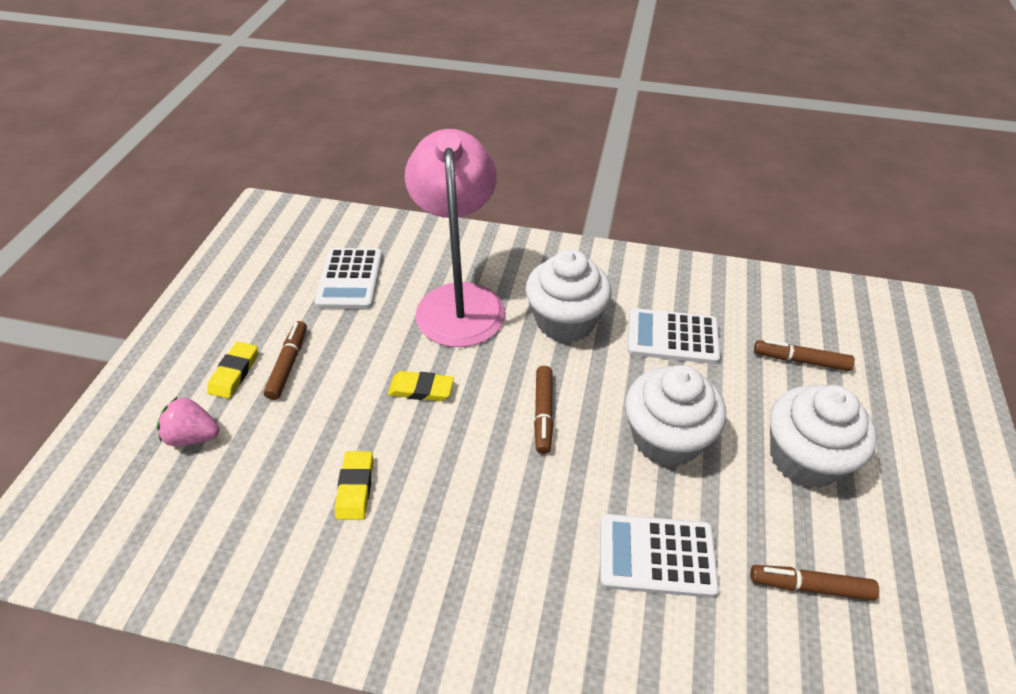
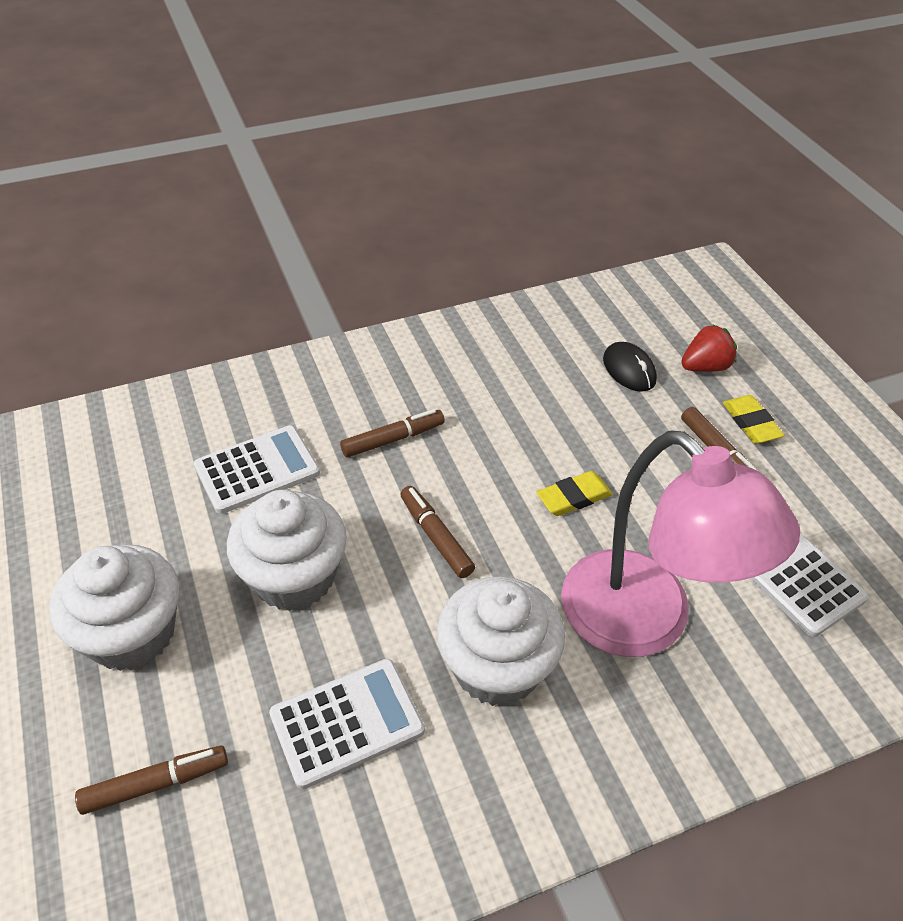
camera: 145 degrees right, 0 degrees up
pink strawberry [157,396,220,446] -> red strawberry [681,324,737,372]
yellow eraser [335,451,373,520] -> none
brown marker [750,565,879,601] -> brown marker moved to [340,409,445,458]
none -> black mouse [603,342,657,392]

